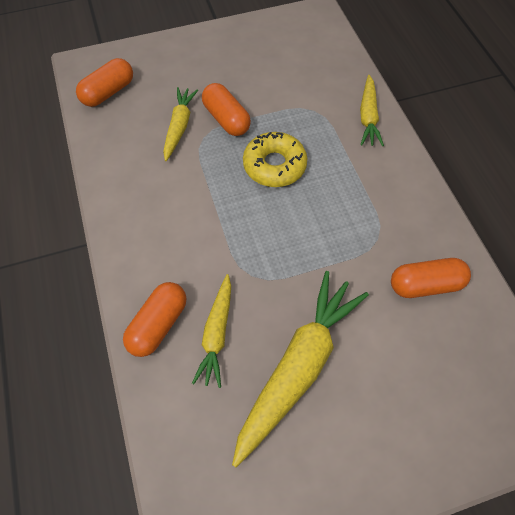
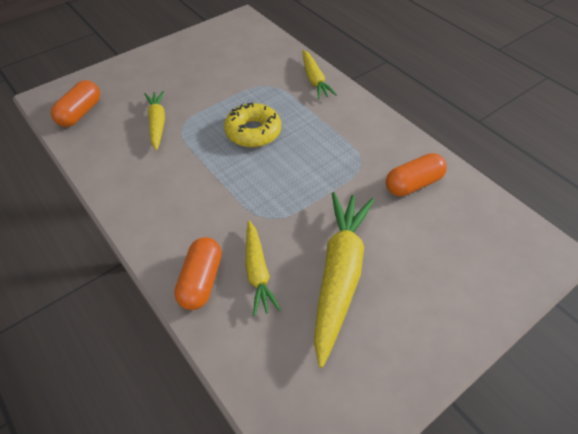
camera: 20 degrees left, 10 degrees down
orange capsule [202,83,251,136] -> none

